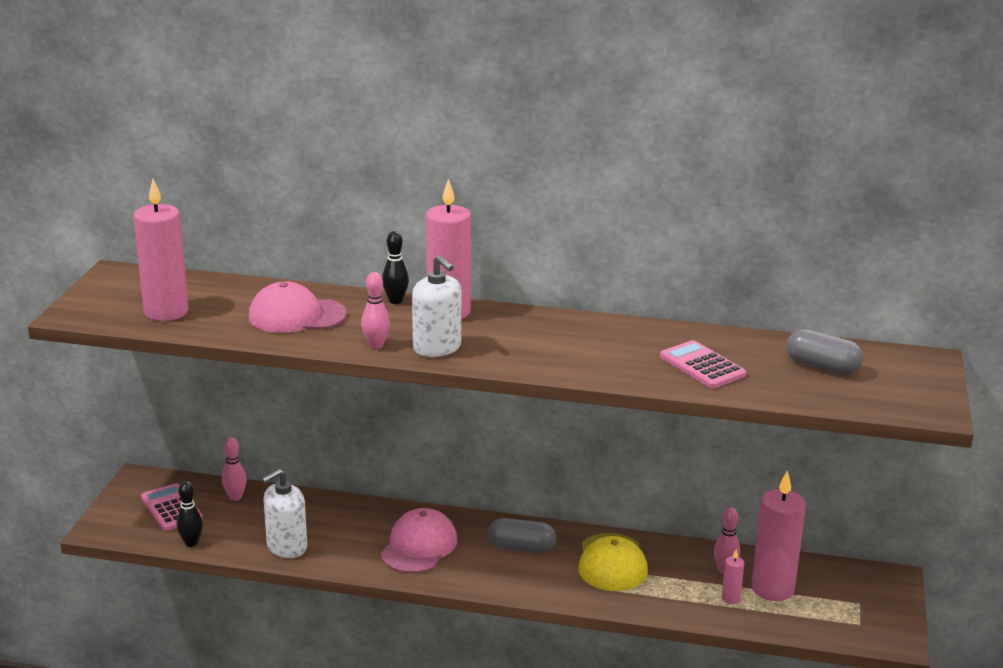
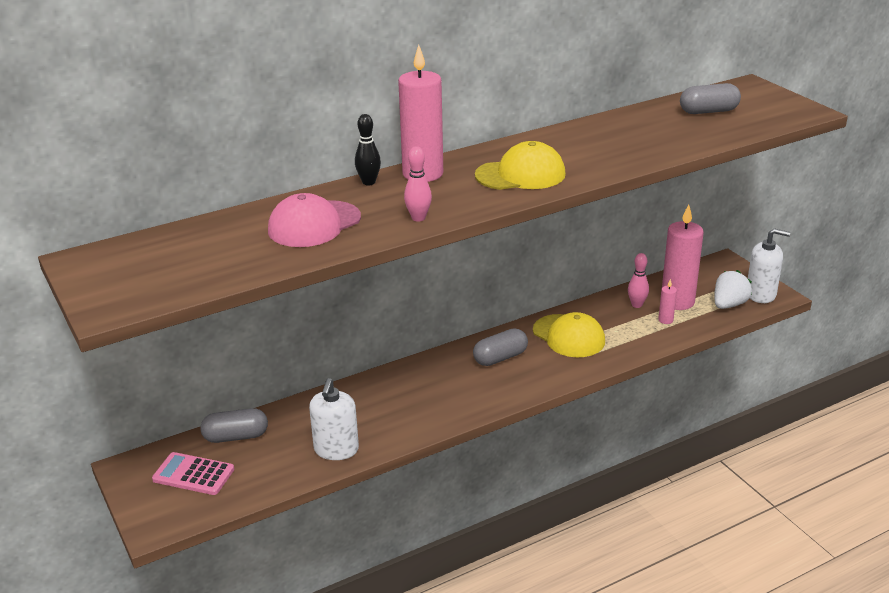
camera: 40 degrees left, 5 degrees up
pink candle [133,179,189,321] -> none
black bowling pin [177,481,203,547] -> none
pink bowling pin [222,437,247,501] -> grey capsule [200,408,268,443]
pink cap [380,508,457,573] -> none
white soap dispenser [412,255,461,357] -> white soap dispenser moved to [748,228,790,303]
pink calculator [660,340,746,388] -> none
none -> yellow cap [475,141,566,190]
none -> white strawberry [714,270,752,309]

